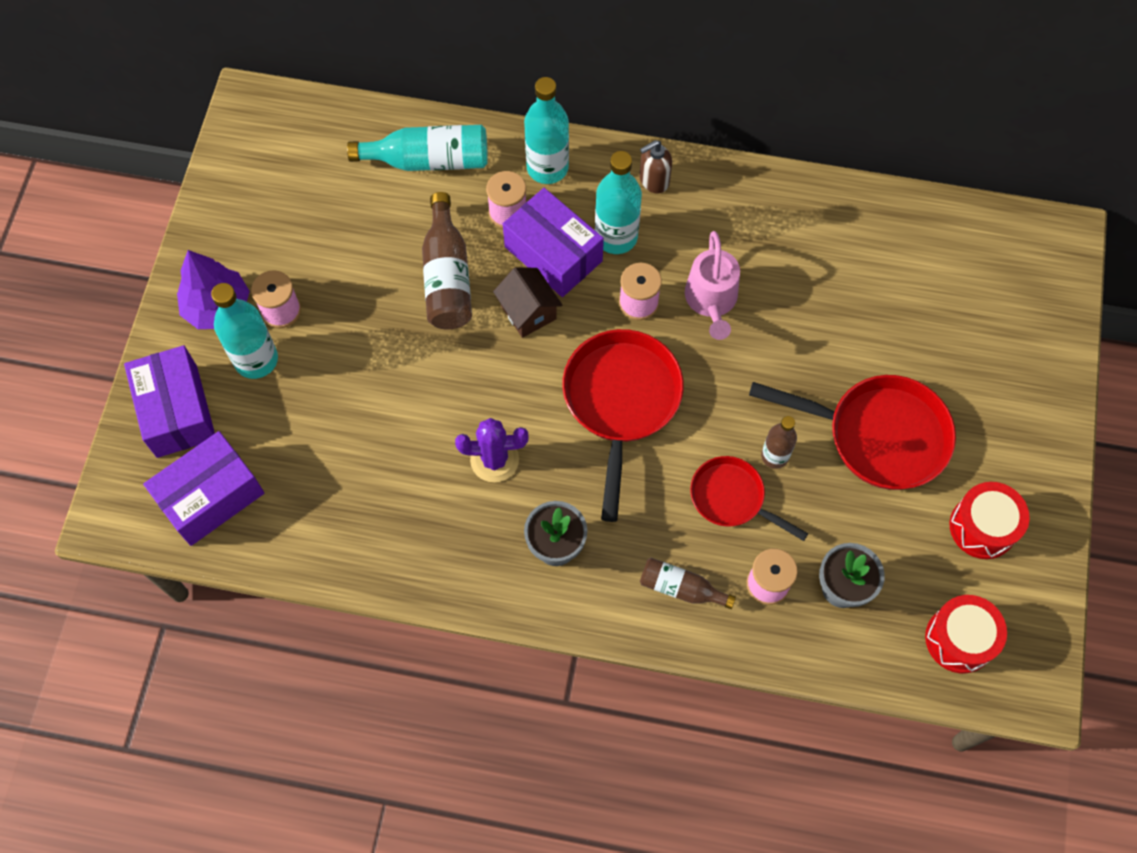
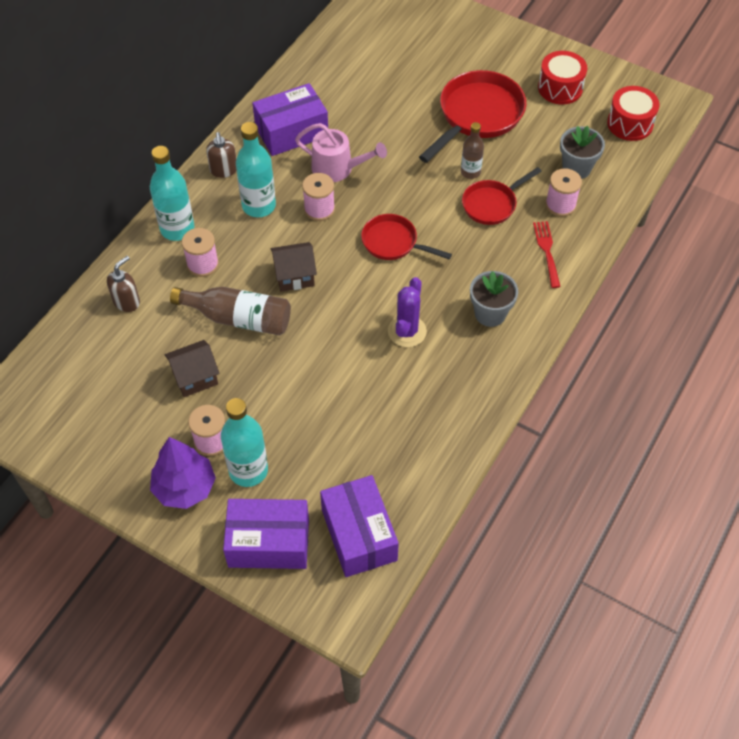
camera: 70 degrees left, 10 degrees down
turquoise bottle [347,125,488,171] -> brown soap dispenser [107,256,140,312]
purple box [503,188,604,297] -> purple box moved to [252,83,328,156]
red pan [562,329,684,522] -> red pan [361,214,452,260], size x0.60
brown bottle [640,558,736,609] -> red fork [533,221,561,288]
none -> brown house [165,340,219,397]

